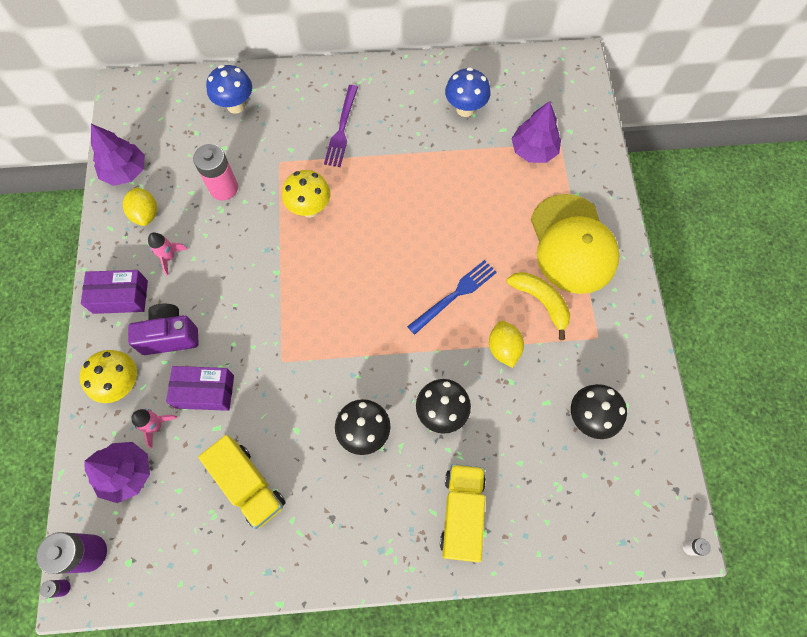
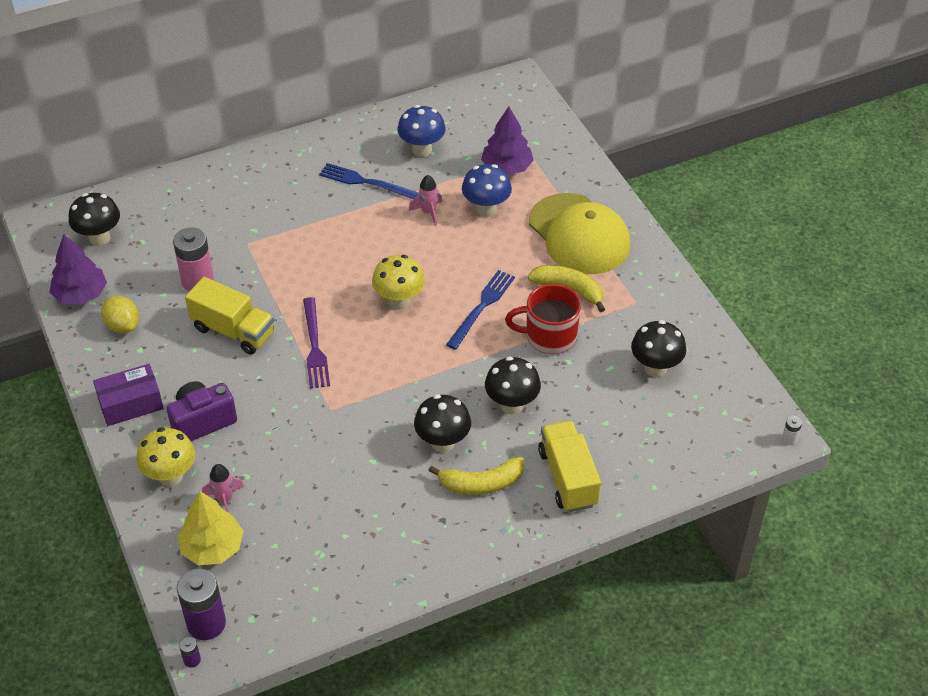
camera: 20 degrees left, 20 degrees down
purple tree [84,442,150,503] -> yellow tree [178,491,243,565]
pink rocket [148,233,188,276] -> pink rocket moved to [409,175,442,226]
purple box [166,366,234,411] -> none
yellow truck [198,435,285,529] -> yellow truck moved to [185,277,274,355]
blue mushroom [206,65,252,114] -> blue mushroom moved to [462,164,512,217]
yellow mushroom [282,170,330,218] -> yellow mushroom moved to [372,255,425,310]
purple fork [324,85,358,167] -> purple fork moved to [303,297,330,389]
yellow lemon [489,321,524,368] -> red mug [505,284,581,354]
none -> black mushroom [69,193,120,246]
none -> blue fork [319,163,419,199]
none -> yellow banana [428,457,525,495]

